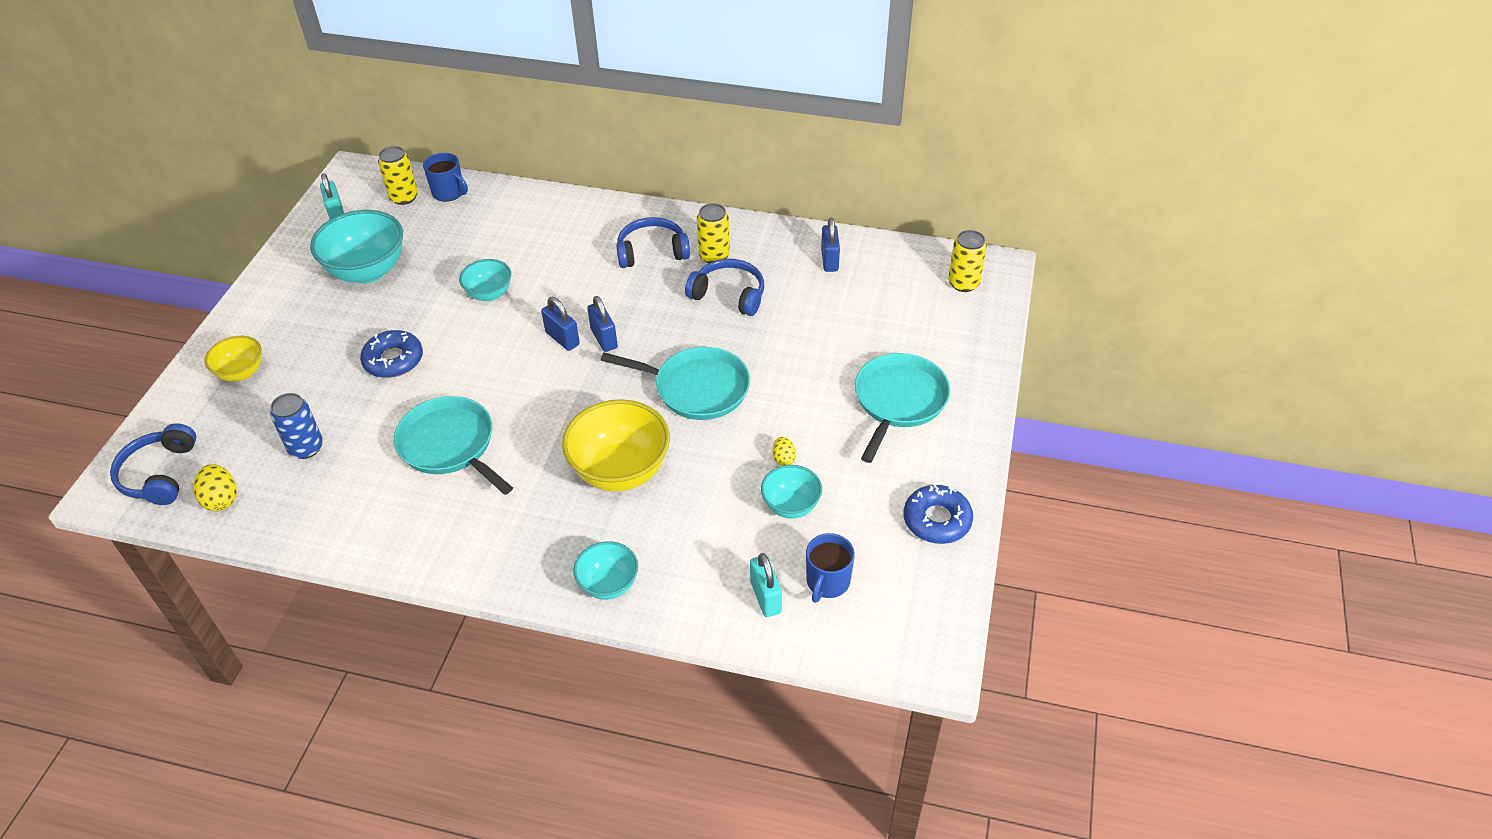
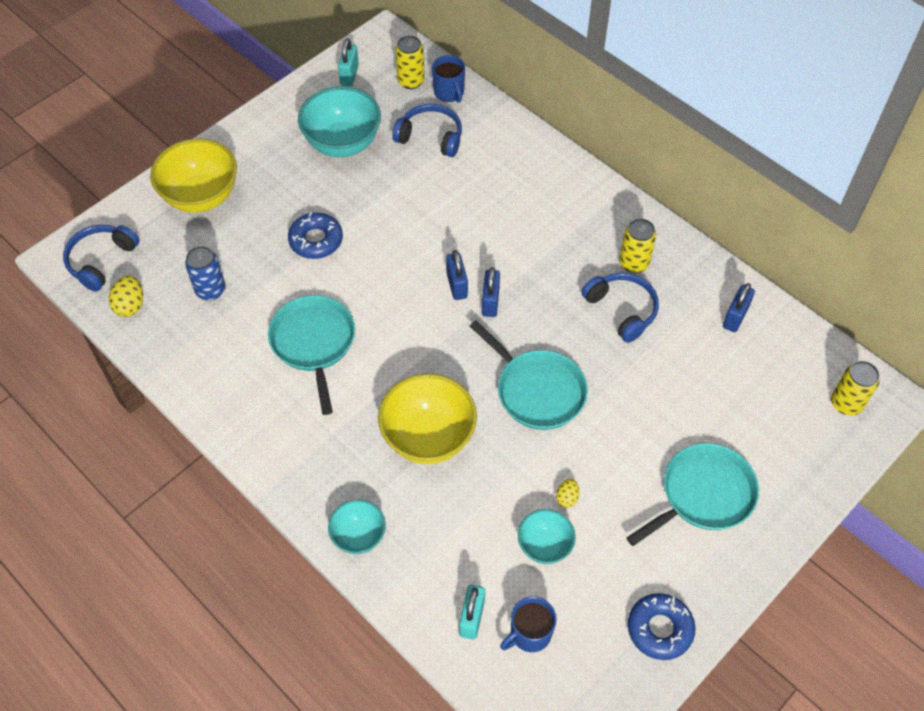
camera: 30 degrees right, 10 degrees up
yellow bowl [204,336,262,381] -> yellow bowl [150,138,237,213], size x1.78
turquoise bowl [459,259,511,301] -> none
blue headphones [616,217,690,268] -> blue headphones moved to [392,104,462,157]

